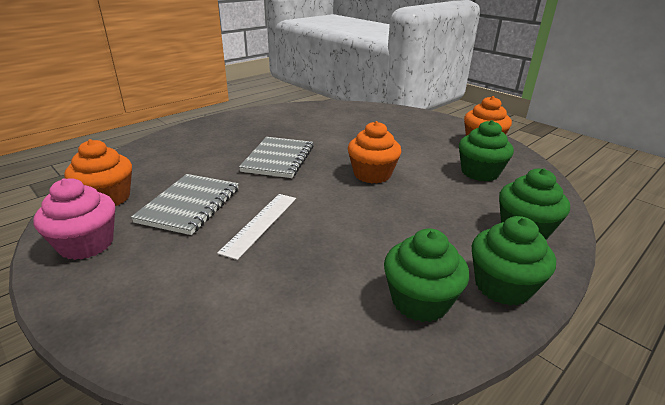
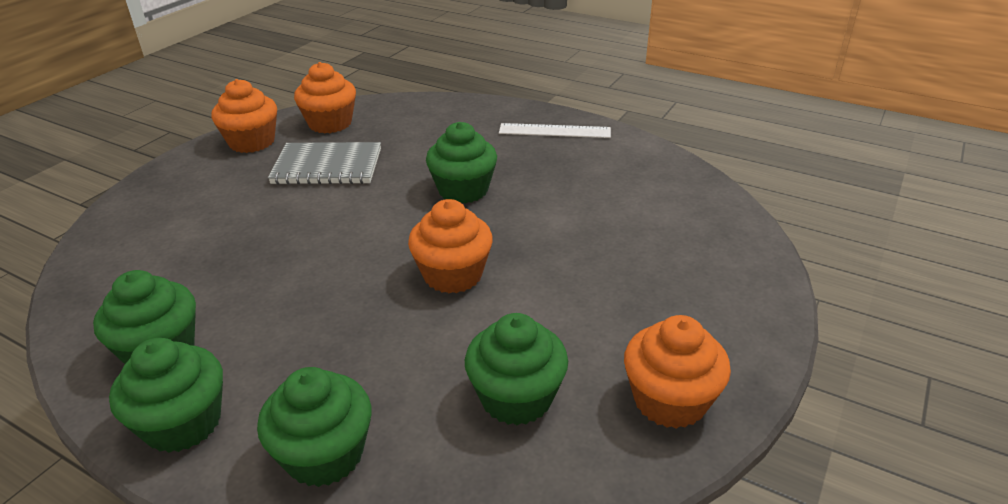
camera: 75 degrees right, 5 degrees up
pink cupcake [33,178,115,260] -> orange cupcake [212,79,277,153]
white ruler [217,194,296,260] -> white ruler moved to [499,123,611,138]
grey notebook [239,137,313,178] -> green cupcake [426,122,497,203]

